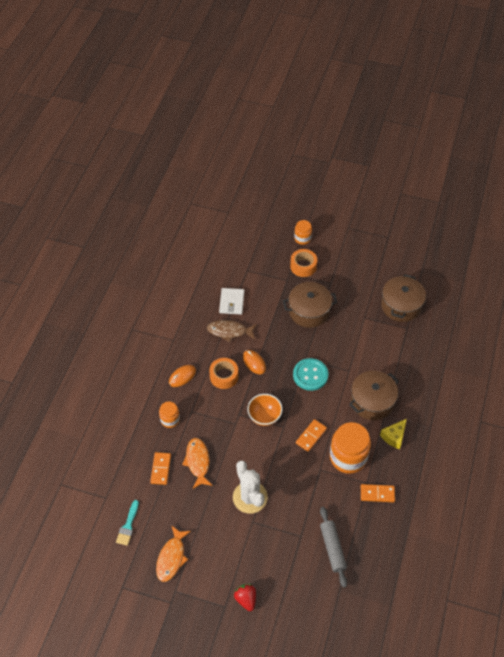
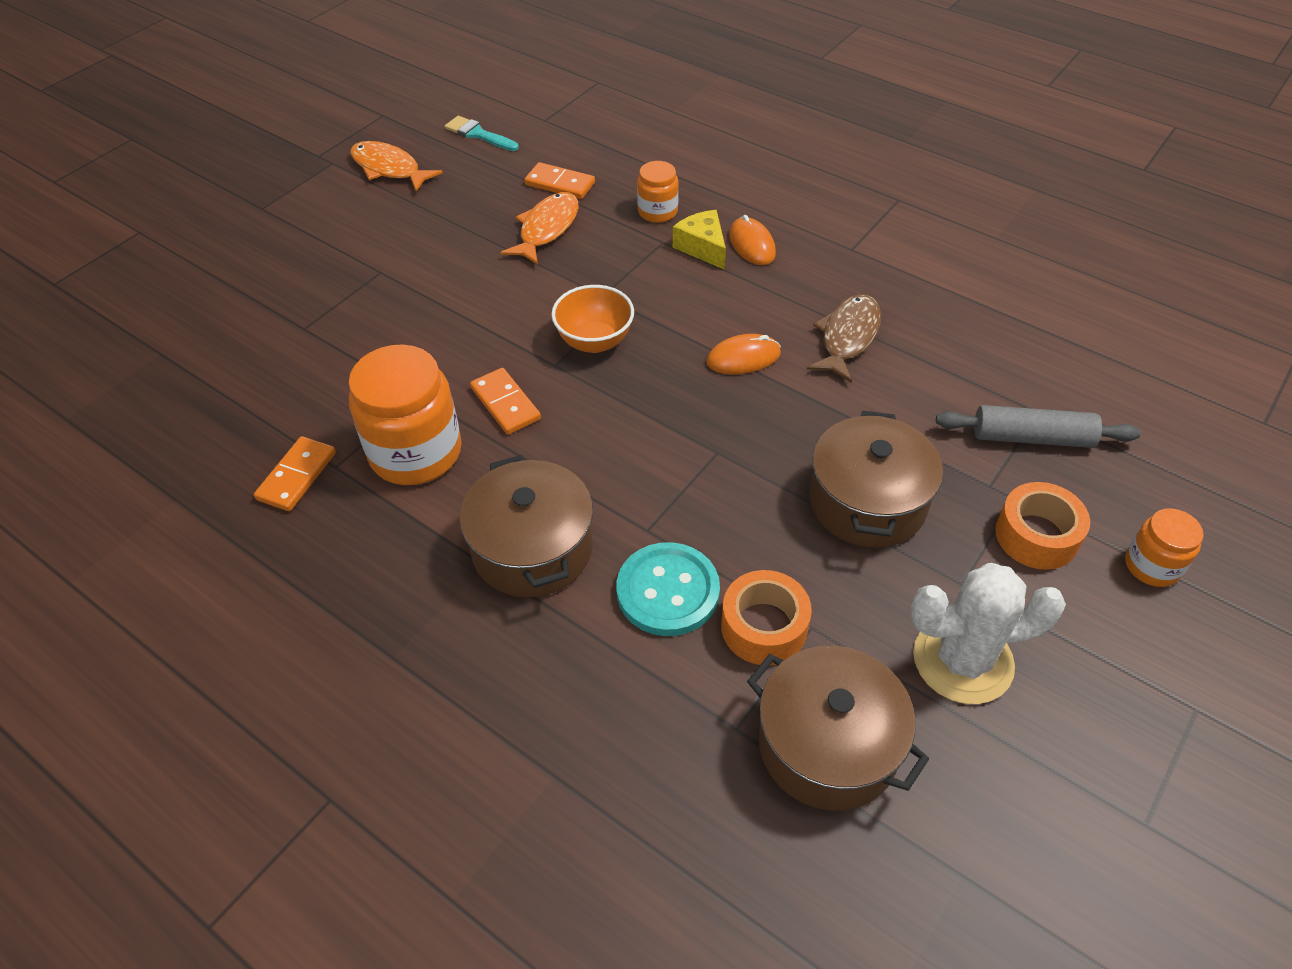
camera: 110 degrees right, 5 degrees down
orange fish [182,438,213,489] -> orange fish turned 75 degrees counterclockwise [500,192,578,265]
orange tape [209,358,238,389] -> orange tape moved to [721,570,812,665]
white wallet [219,288,245,315] -> none
white cactus [233,460,268,514] -> white cactus moved to [910,563,1066,704]
red strawberry [234,584,256,611] -> none
turquoise button [293,358,328,391] -> turquoise button moved to [616,542,720,636]
grey rolling pin [320,507,348,588] -> grey rolling pin moved to [936,405,1141,448]
yellow cheese [380,419,407,449] -> yellow cheese moved to [673,210,726,270]

